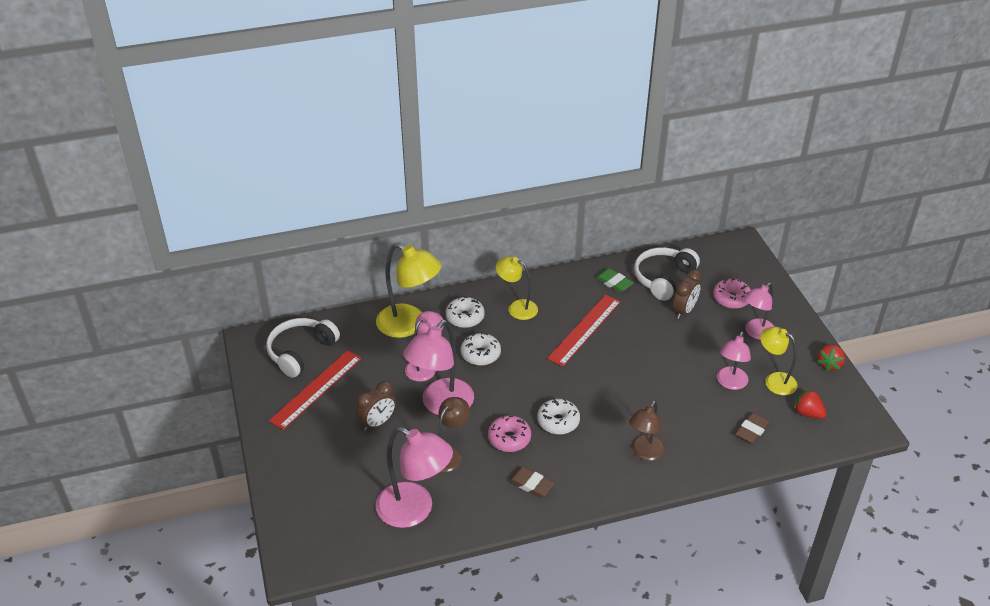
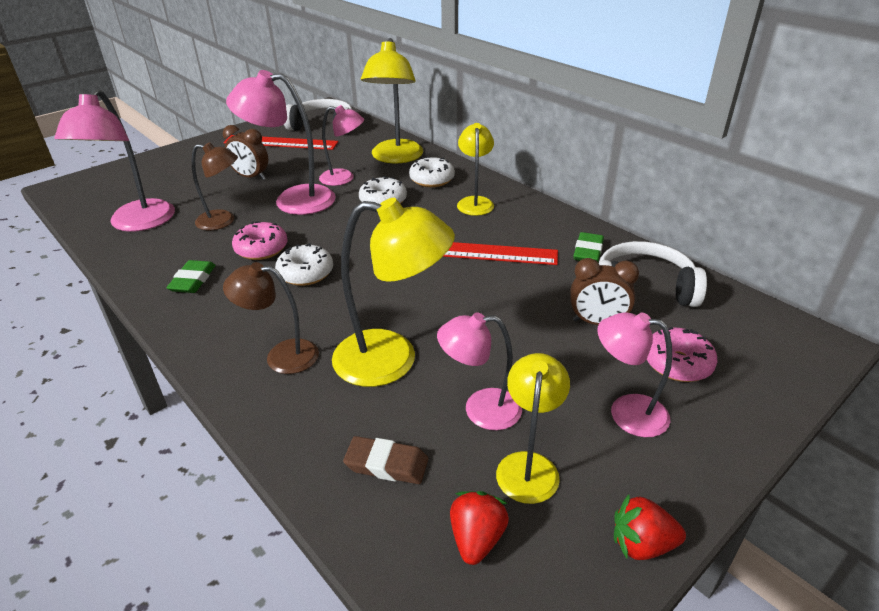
camera: 65 degrees right, 5 degrees down
brown eraser [508,467,554,497] -> green eraser [166,260,216,293]
none -> yellow lamp [332,198,455,387]

